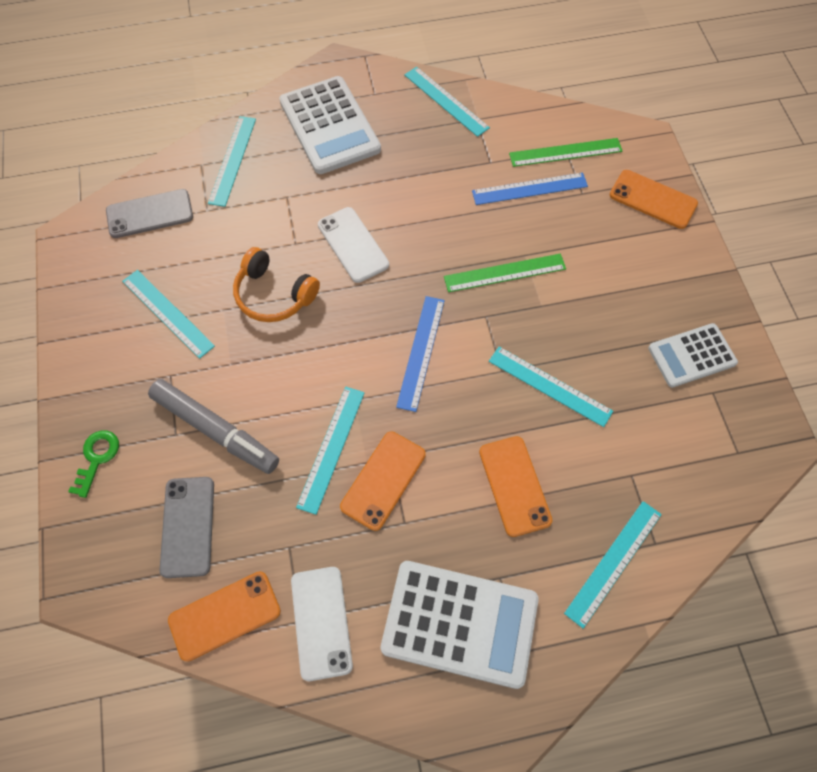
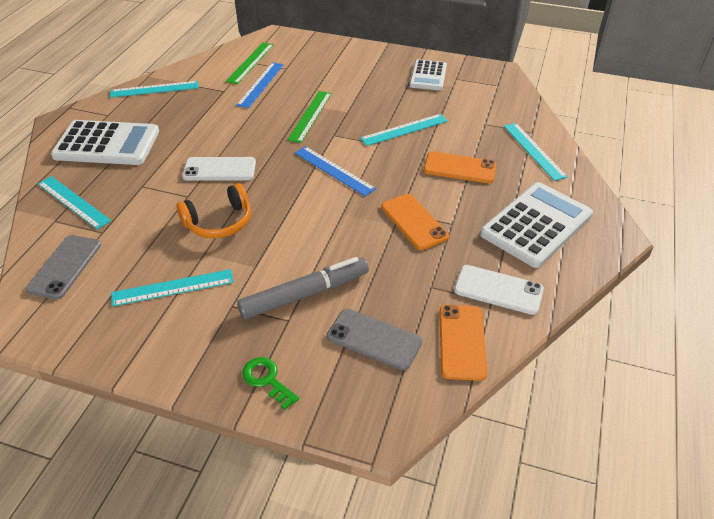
camera: 60 degrees left, 20 degrees down
turquoise ruler [296,387,365,515] -> none
orange phone [610,170,698,229] -> none

